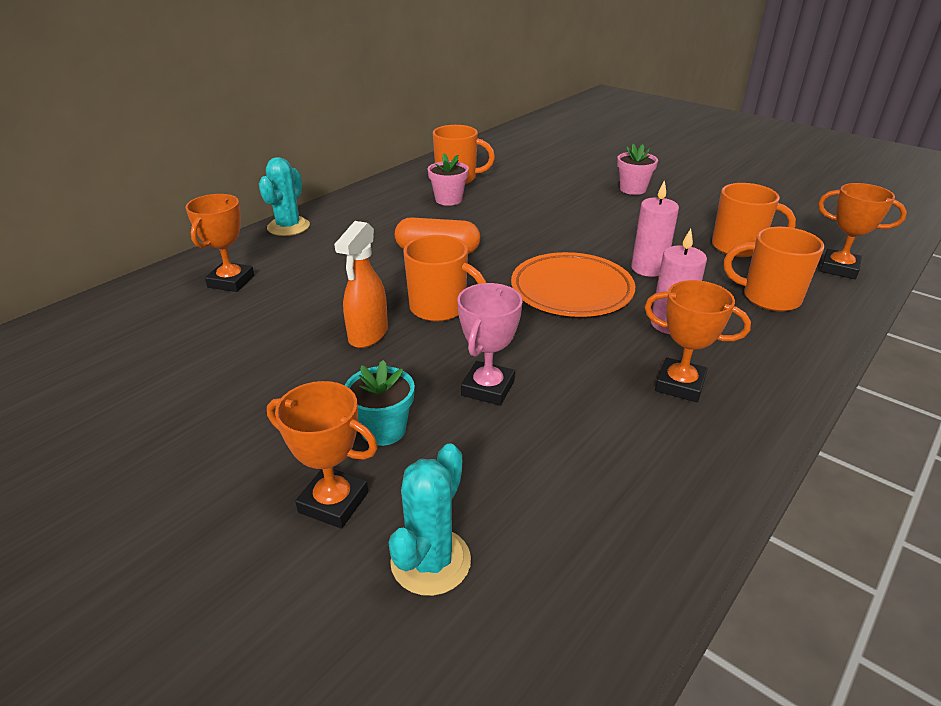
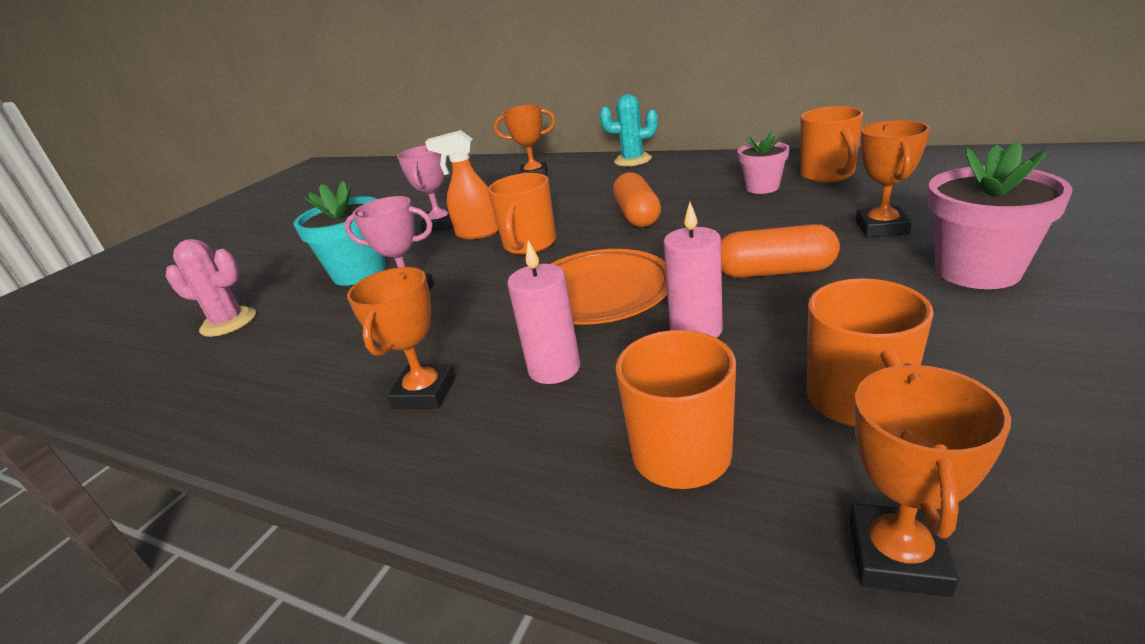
camera: 80 degrees right, 5 degrees down
orange trophy [267,381,378,529] -> orange trophy moved to [856,120,930,237]
turquoise flower pot [345,360,415,446] -> turquoise flower pot [293,181,386,286], size x1.58
turquoise cactus [389,443,471,596] -> pink cactus [166,239,256,337]
pink flower pot [617,144,658,195] -> pink flower pot [927,141,1072,289], size x1.58
none -> pink trophy [397,145,453,233]
none -> orange capsule [721,224,840,278]

